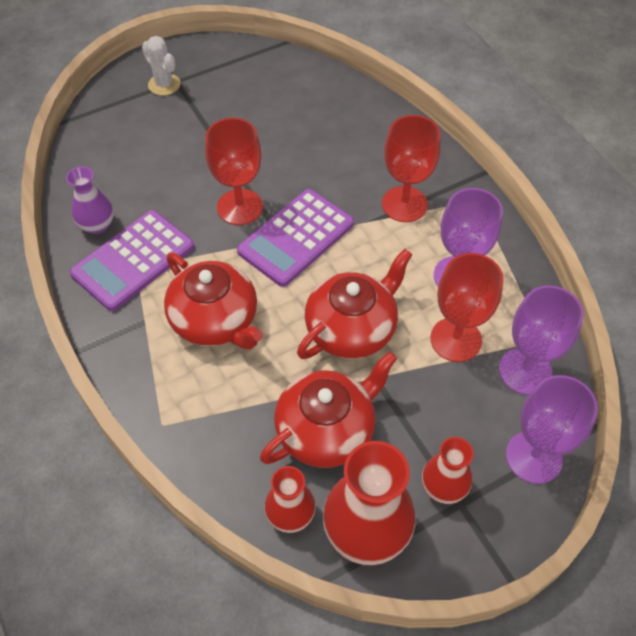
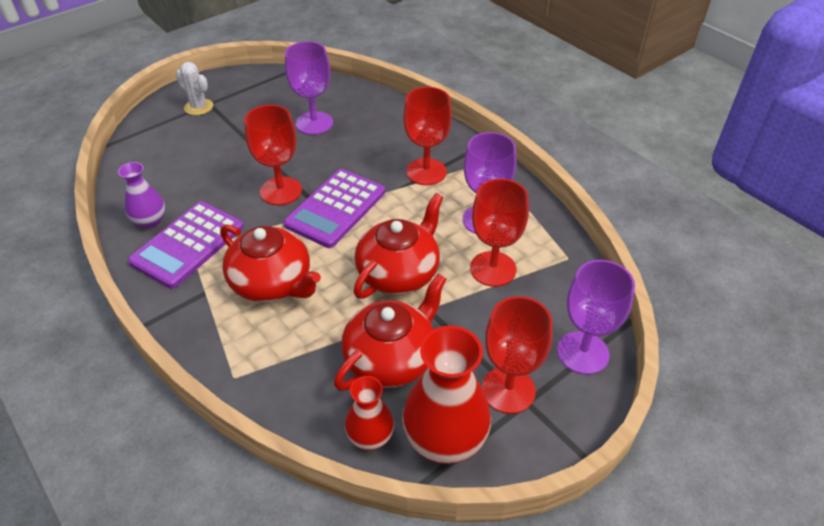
camera: 10 degrees left, 10 degrees down
red vase [422,437,474,504] -> red goblet [482,296,553,414]
purple goblet [499,285,584,395] -> purple goblet moved to [285,41,333,135]

